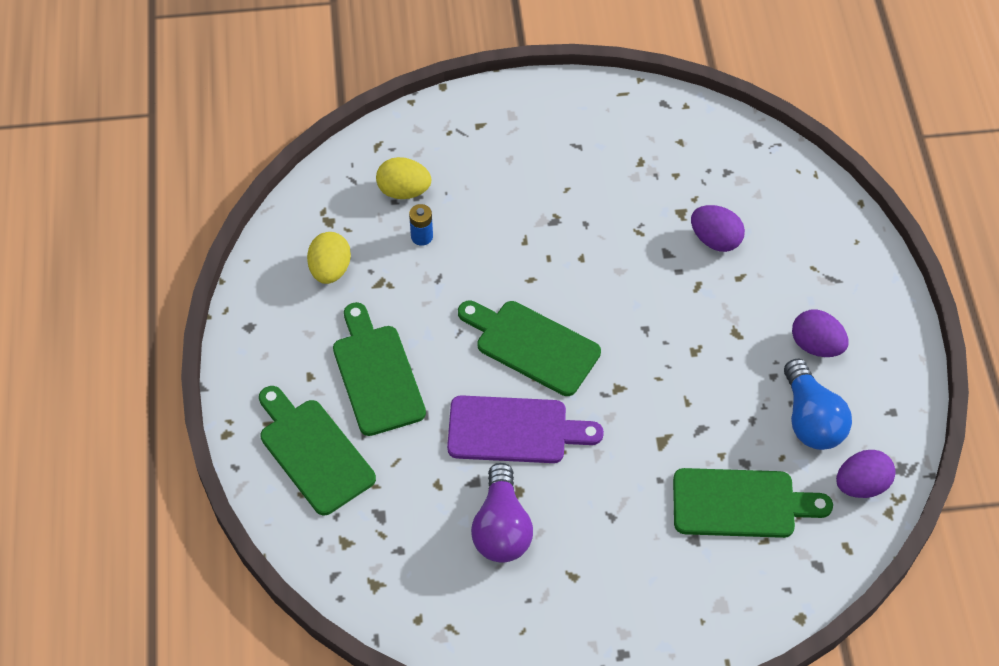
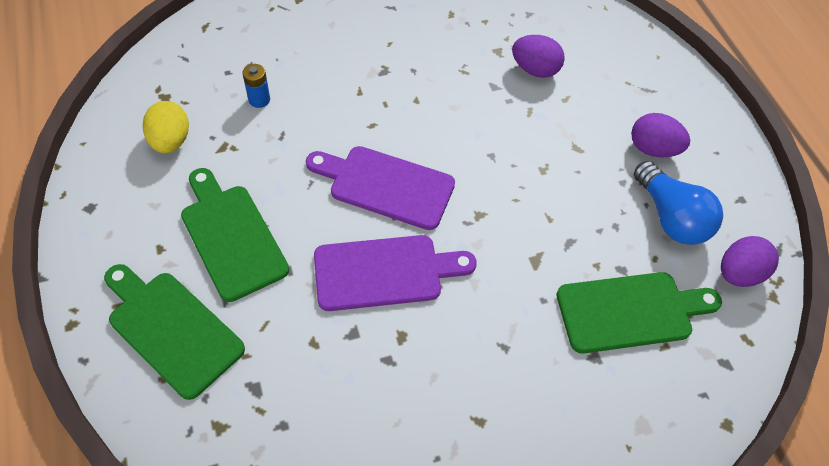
camera: 15 degrees left, 0 degrees up
yellow egg [376,157,431,199] -> none
green cutting board [458,301,601,396] -> purple cutting board [306,146,455,230]
purple light bulb [471,463,533,563] -> none

